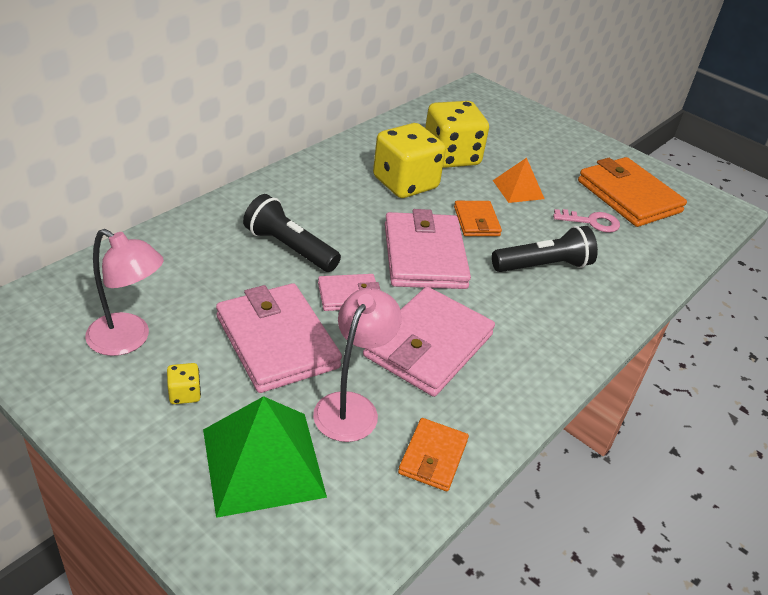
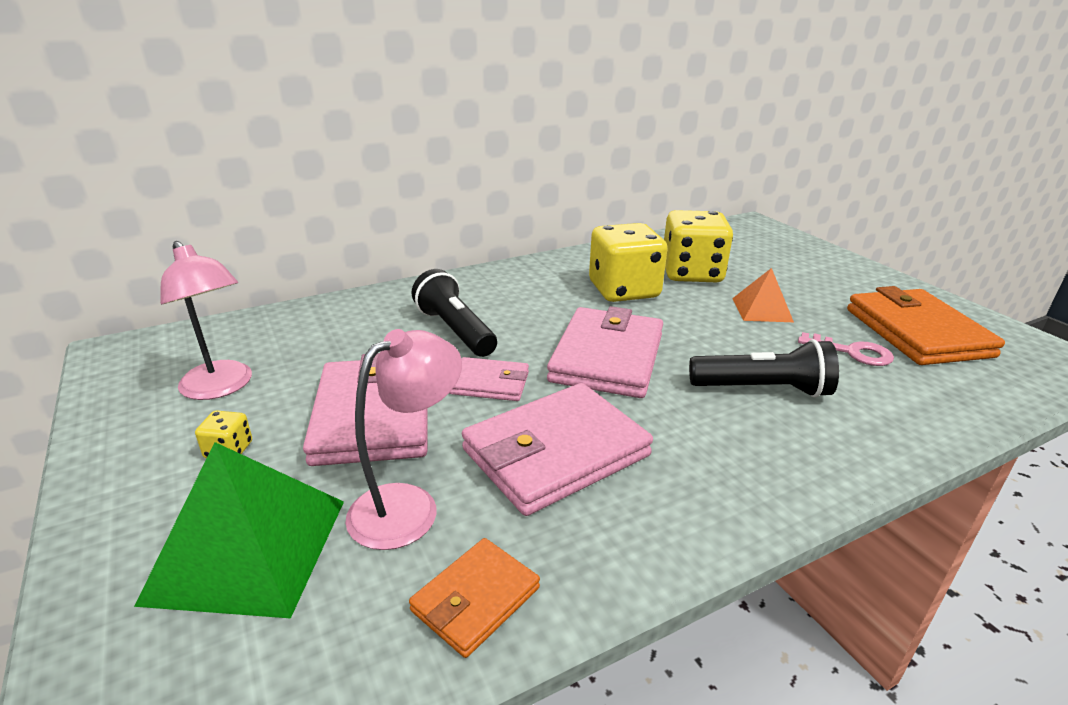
camera: 25 degrees right, 10 degrees down
orange wallet [454,201,502,236] -> none

